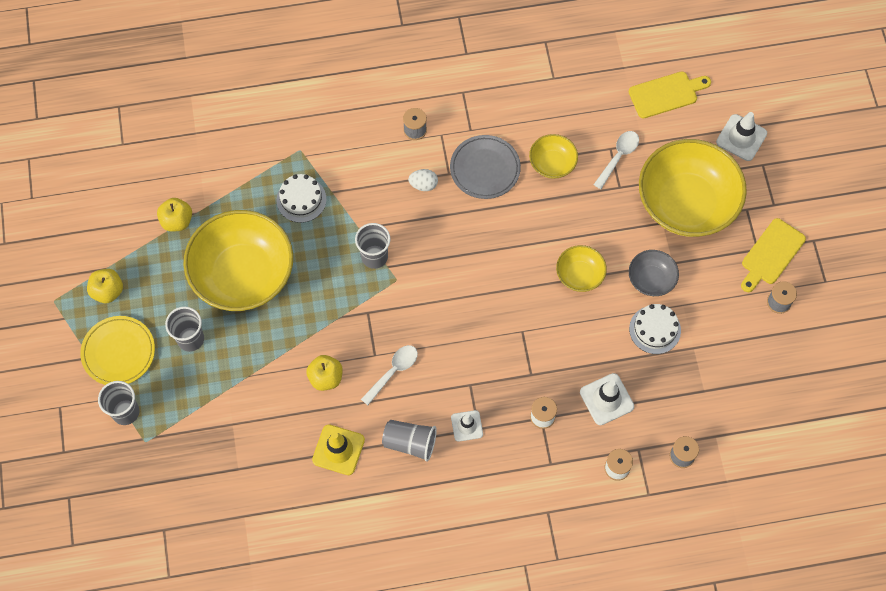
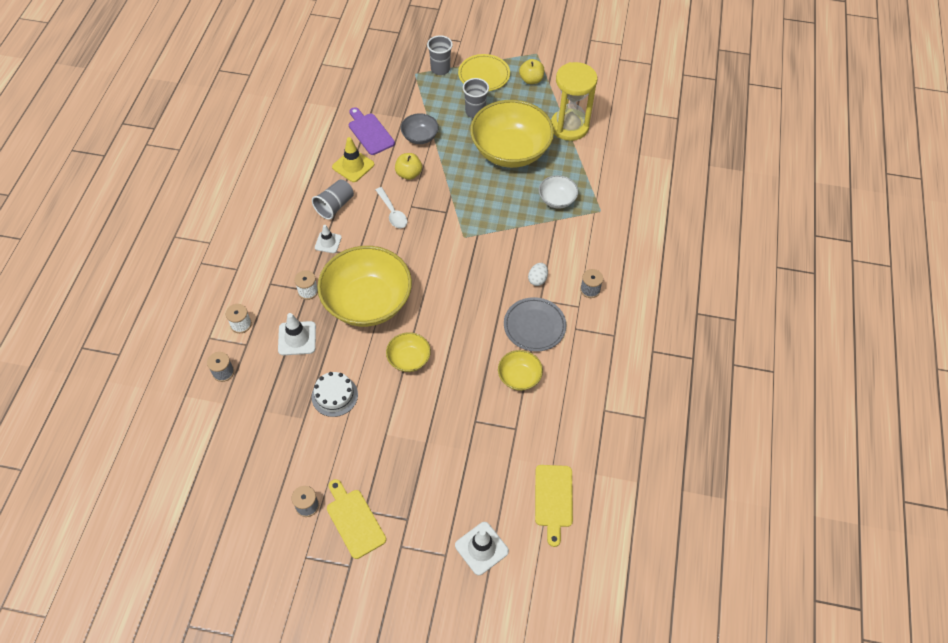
camera: 110 degrees right, 10 degrees down
yellow apple [157,198,192,232] -> yellow hourglass [551,62,597,141]
white cake [276,174,326,223] -> white bowl [539,175,578,209]
grey cup [355,223,391,269] -> none
white spoon [593,131,639,189] -> none
grey bowl [629,250,679,296] -> grey bowl moved to [401,113,439,144]
yellow bowl [639,139,747,237] -> yellow bowl moved to [317,246,412,327]
none -> purple cutting board [349,107,395,155]

